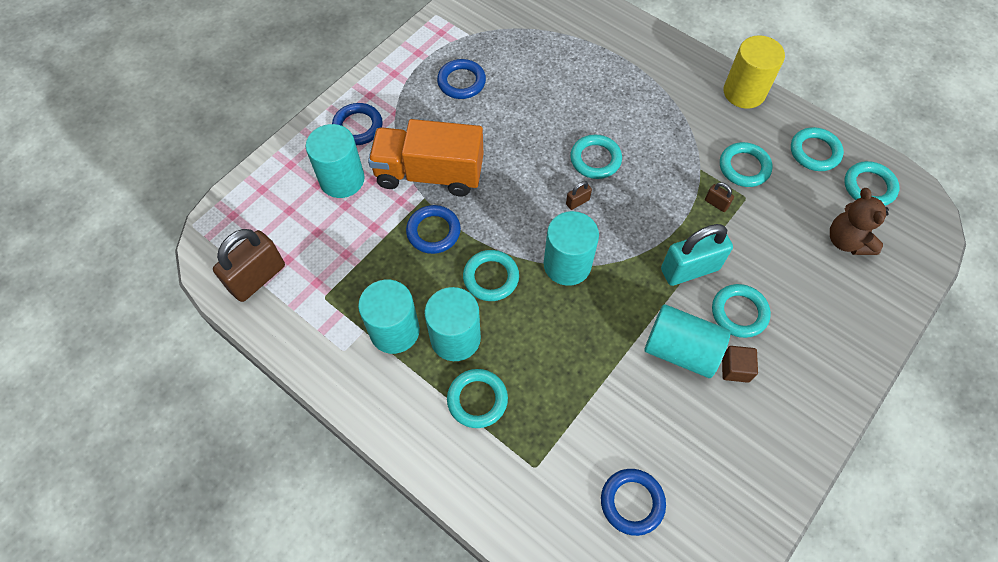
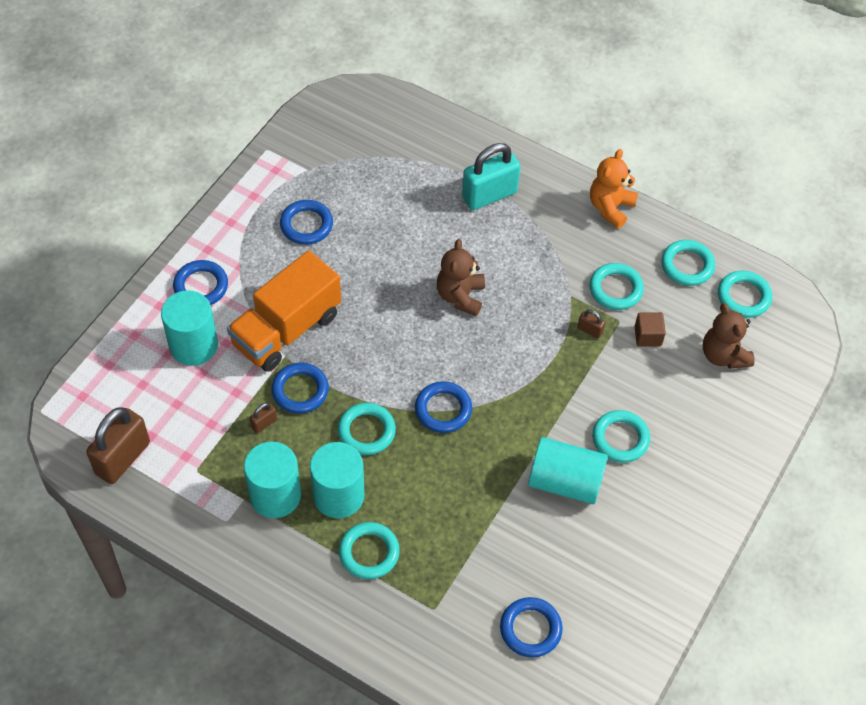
camera: 10 degrees left, 5 degrees down
orange truck [368,119,483,196] -> orange truck turned 45 degrees counterclockwise [227,250,341,372]
turquoise cylinder [544,211,599,286] -> blue ring [415,381,472,433]
brown padlock [566,181,592,210] -> brown padlock moved to [250,403,277,433]
turquoise ring [570,135,622,179] -> brown teddy bear [437,239,485,316]
turquoise padlock [661,224,733,286] -> turquoise padlock moved to [462,143,520,210]
brown cube [722,346,758,383] -> brown cube moved to [634,312,666,347]
yellow cylinder [724,35,785,109] -> orange teddy bear [590,149,638,228]

